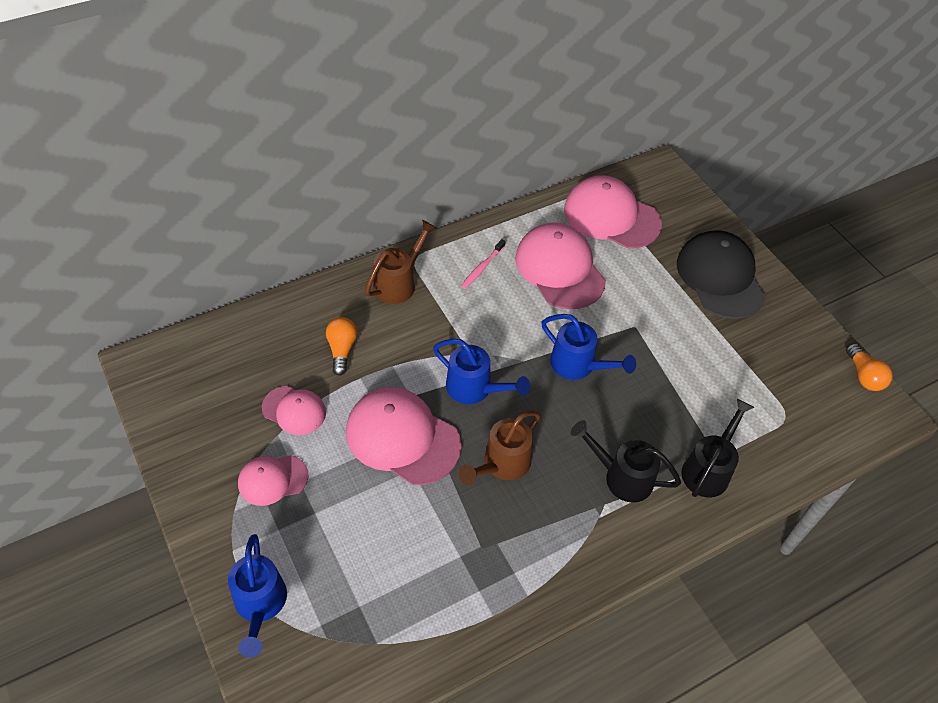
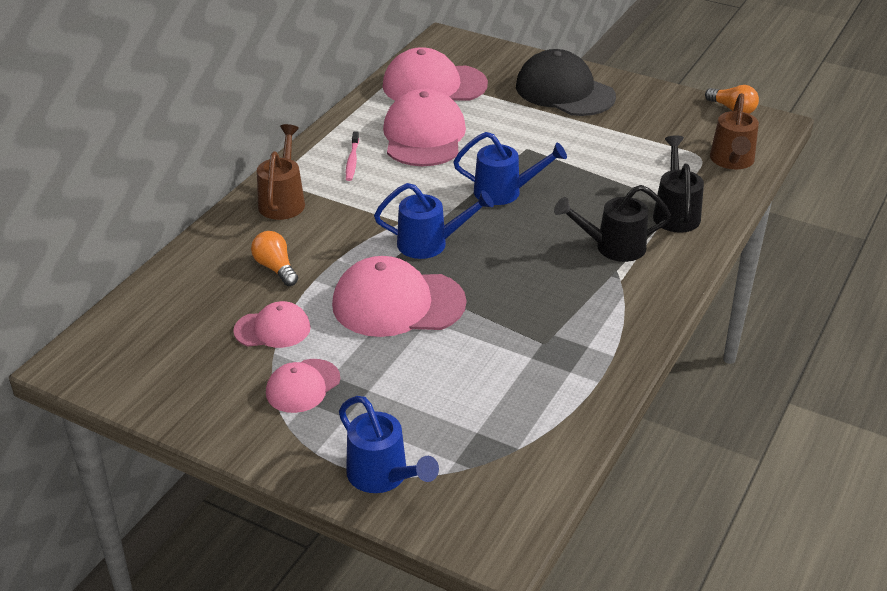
camera: 30 degrees left, 15 degrees down
brown watering can [458,410,541,485] -> brown watering can moved to [710,93,759,169]
pink cap [515,223,606,309] -> pink cap turned 60 degrees clockwise [383,89,466,166]

